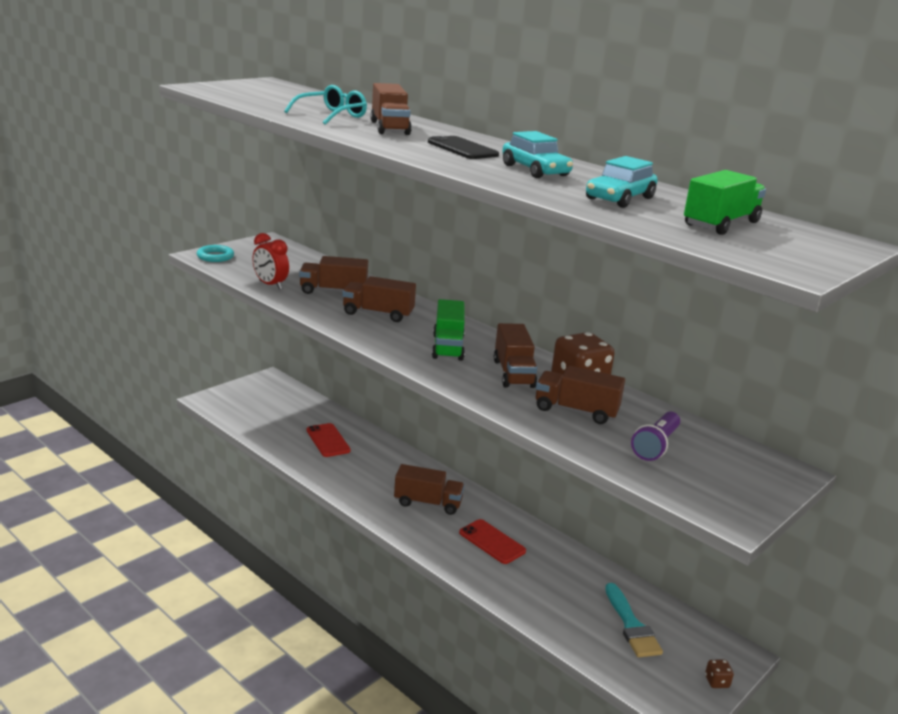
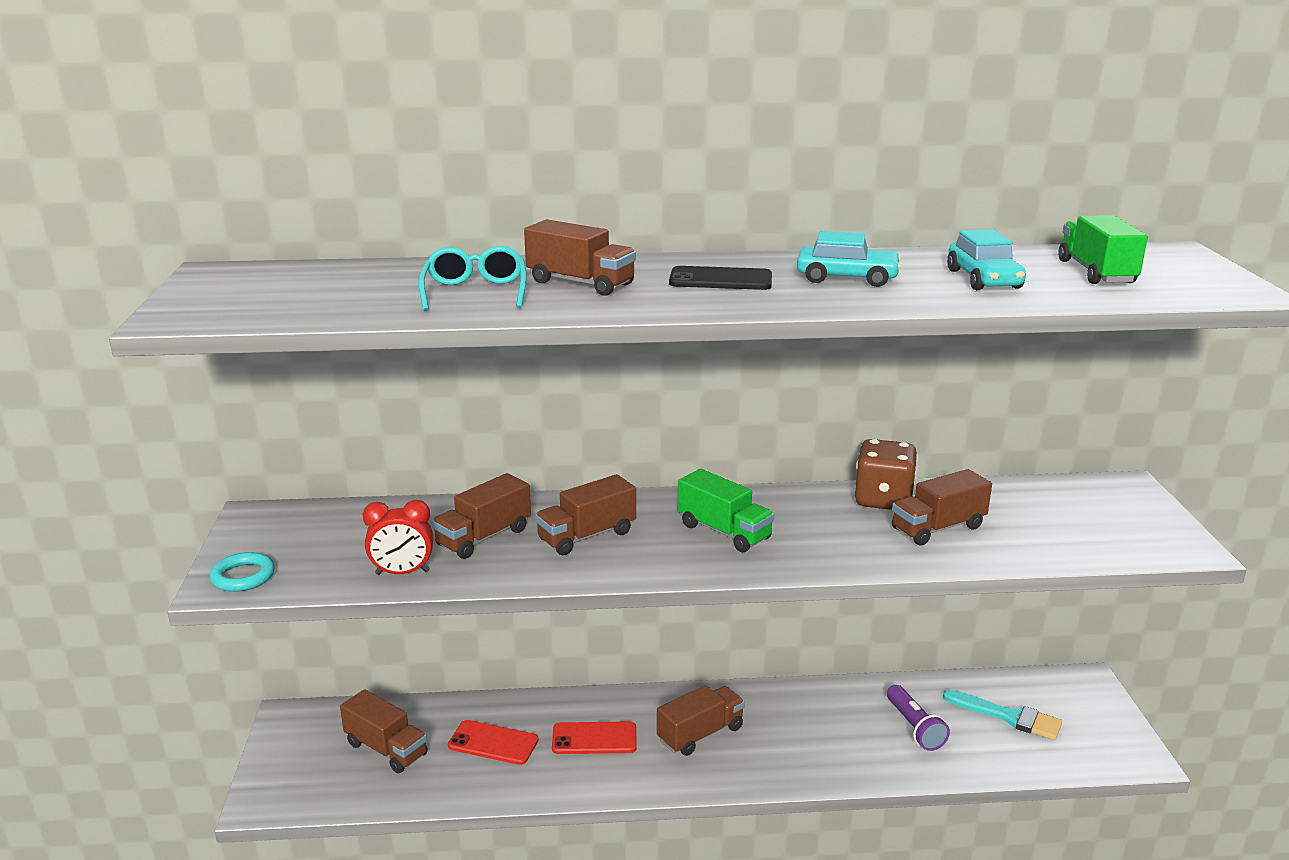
camera: 45 degrees left, 0 degrees up
red phone [459,519,526,564] -> red phone moved to [552,721,637,754]
brown truck [494,323,537,388] -> brown truck moved to [340,689,428,773]
purple flashlight [631,412,680,461] -> purple flashlight moved to [887,685,950,751]
brown dice [705,659,734,688] -> none

